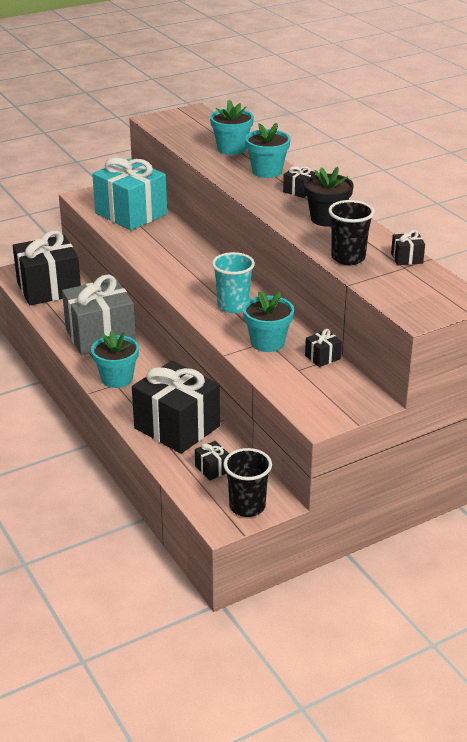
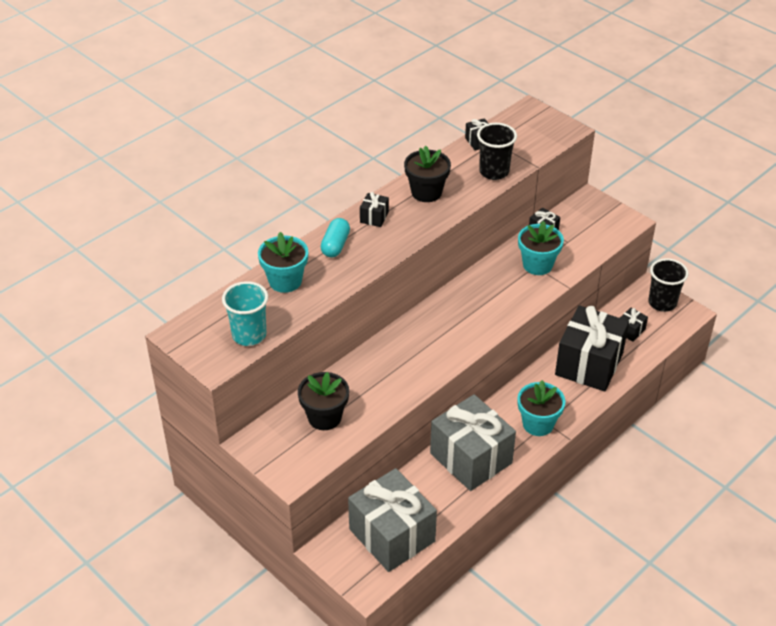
camera: 105 degrees left, 10 degrees up
black gift [13,230,81,305] -> grey gift [348,468,437,572]
turquoise gift [92,157,167,230] -> black flower pot [298,372,349,430]
turquoise cup [212,252,255,313] -> turquoise cup moved to [222,281,268,346]
turquoise flower pot [245,123,291,178] -> turquoise capsule [321,218,350,257]

